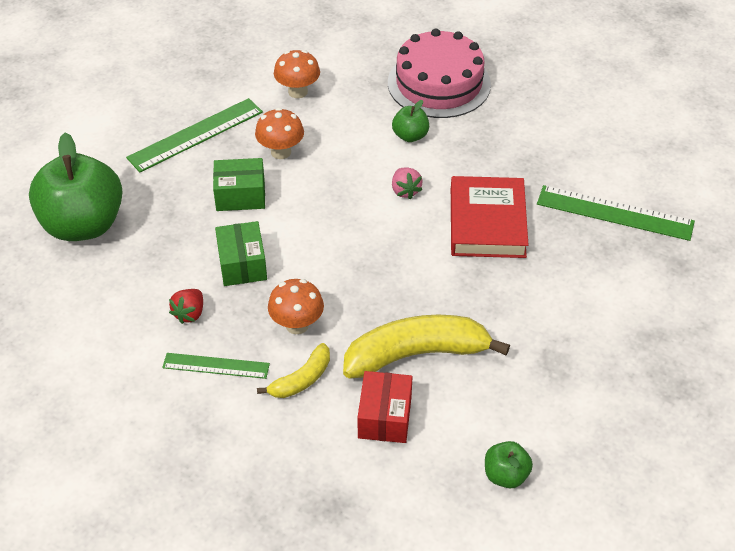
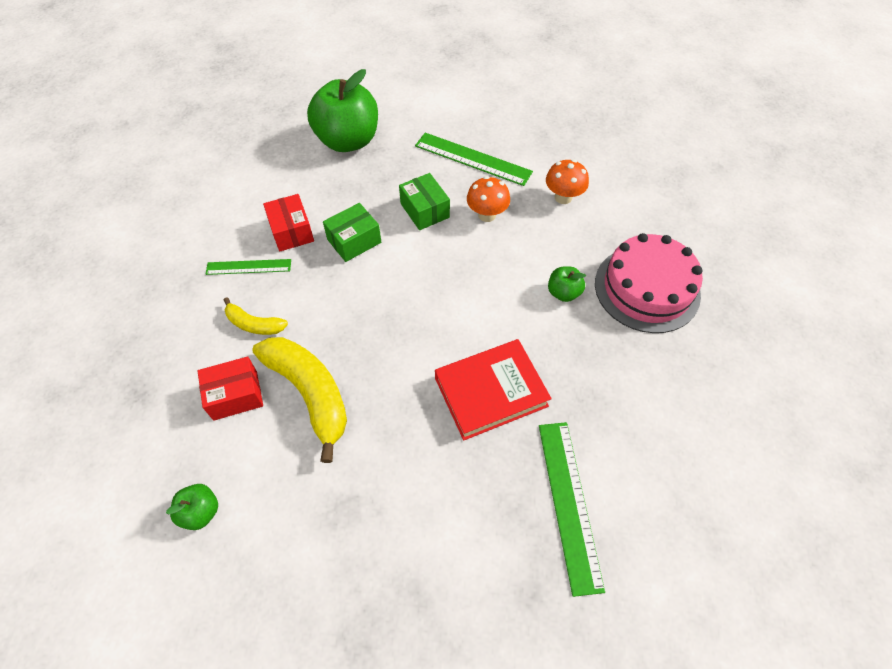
camera: 65 degrees right, 10 degrees up
green ruler [162,353,270,379] -> green ruler turned 75 degrees counterclockwise [206,259,291,275]
red strawberry [169,289,203,324] -> red box [263,194,314,251]
orange mushroom [268,279,324,334] -> none
pink strawberry [392,167,423,199] -> none

